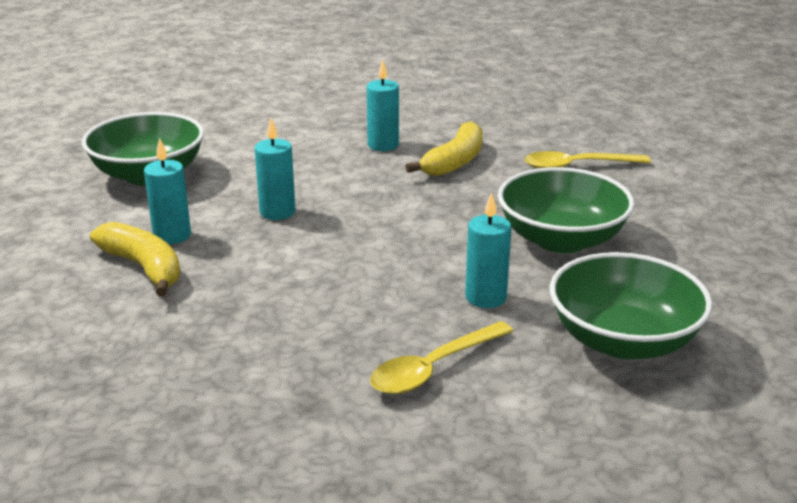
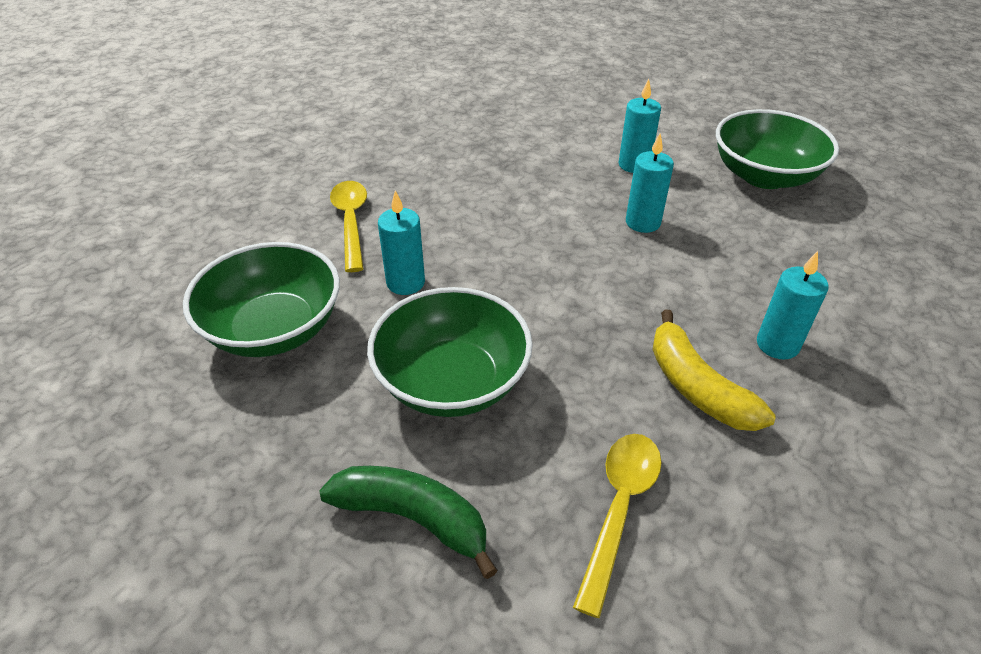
camera: 120 degrees right, 15 degrees up
yellow banana [90,222,181,296] -> none
none -> green banana [319,466,498,579]

